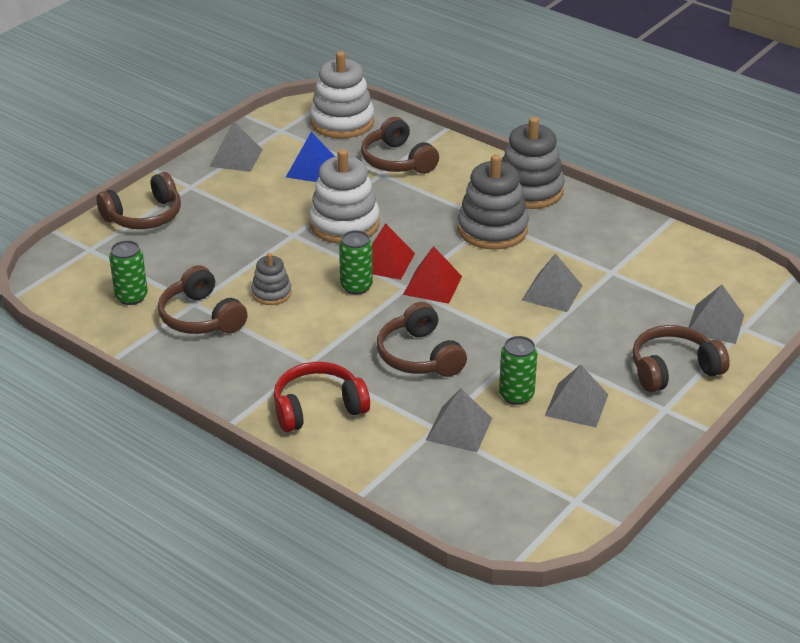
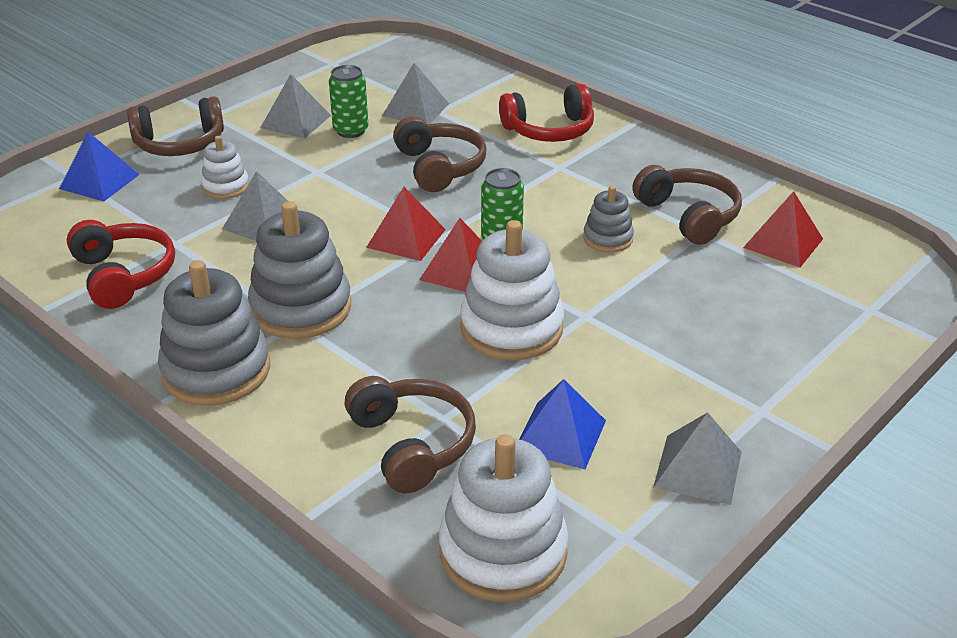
camera: 175 degrees left, 0 degrees up
brown headphones [96,172,181,229] -> none
green can [109,240,148,305] -> red pyramid [743,191,823,268]
grey pyramid [688,285,744,344] -> blue pyramid [59,132,140,201]
none -> red headphones [67,220,175,309]
none -> white stacking toy [201,136,249,199]

